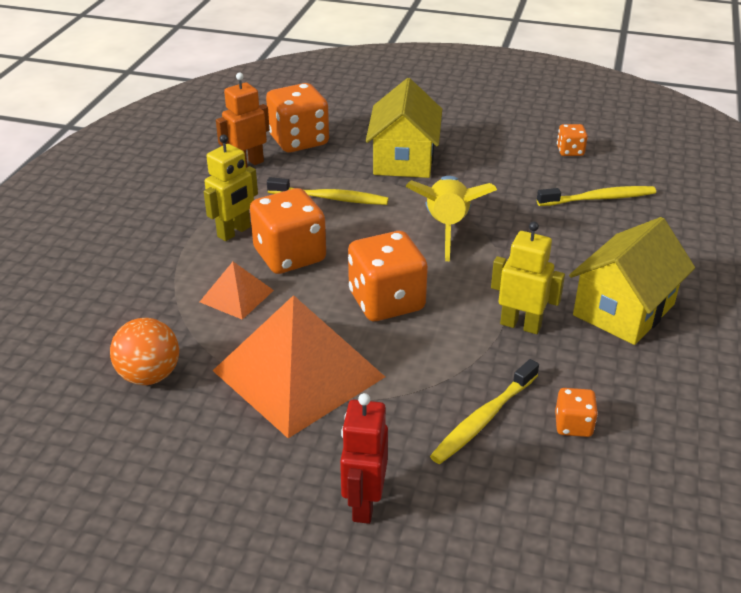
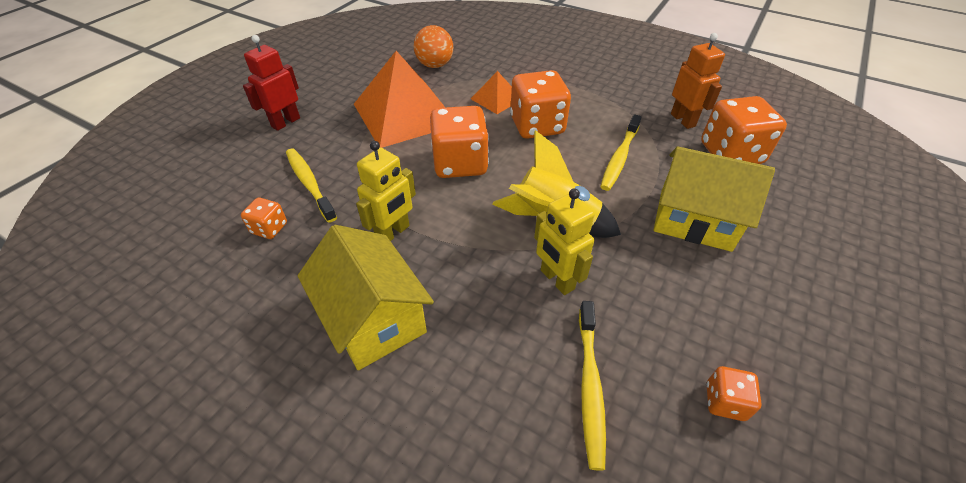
camera: 105 degrees right, 10 degrees up
yellow robot [204,134,258,241] -> yellow robot moved to [534,188,595,295]
red robot [340,393,388,524] -> red robot turned 75 degrees counterclockwise [243,35,300,131]

